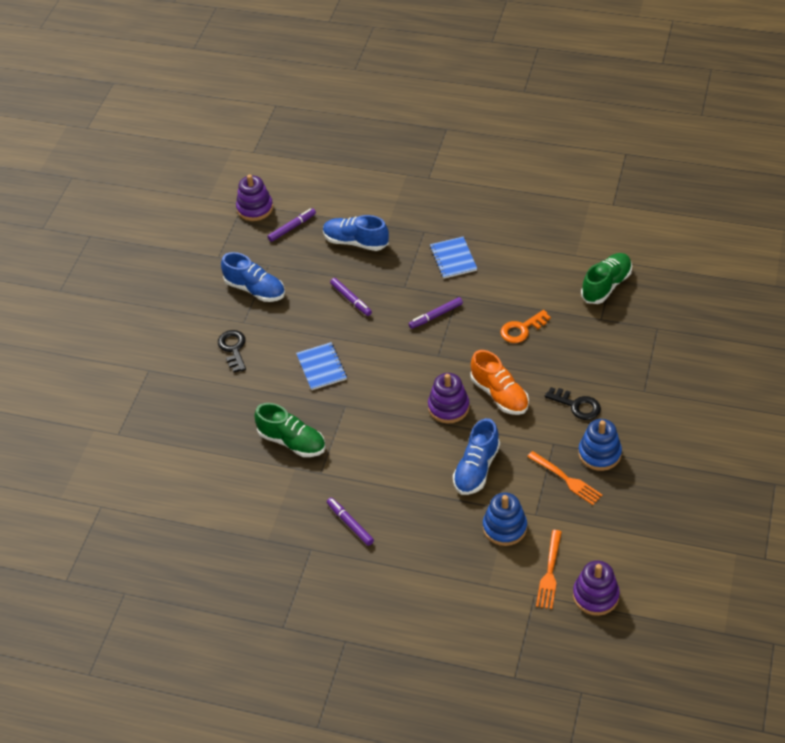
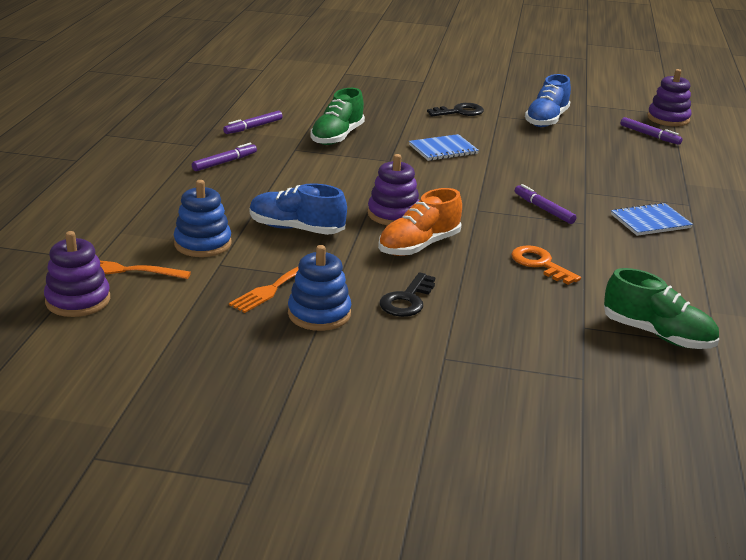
camera: 80 degrees right, 20 degrees down
blue shoe [323,215,389,251] -> none
purple marker [330,278,372,316] -> purple marker moved to [223,111,283,134]

